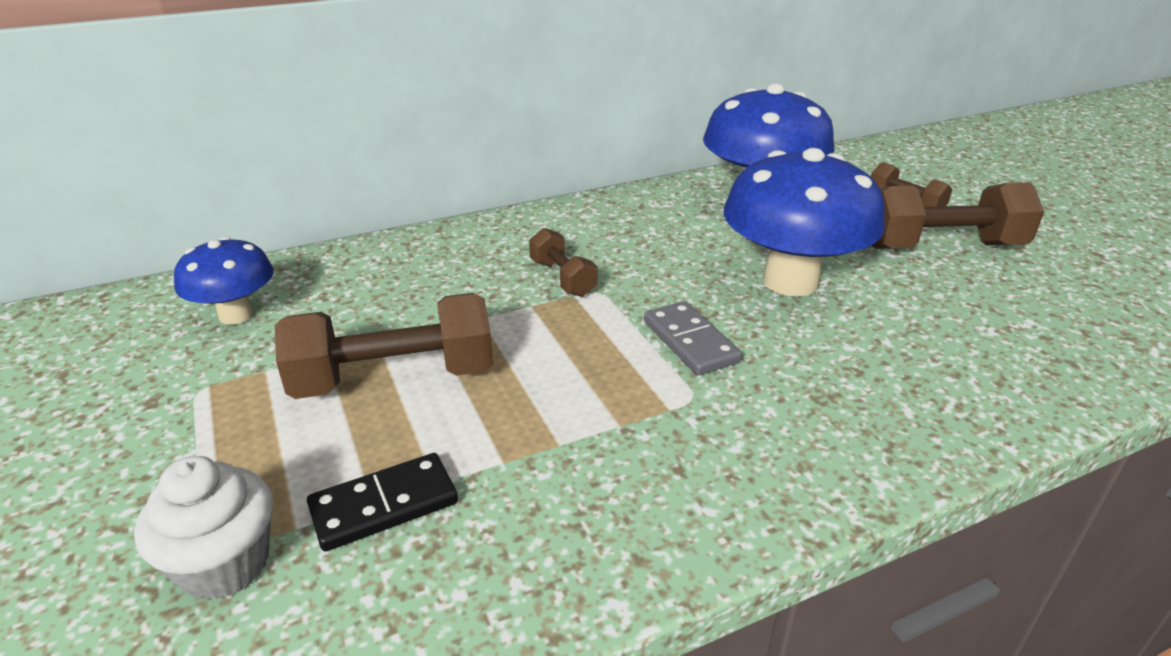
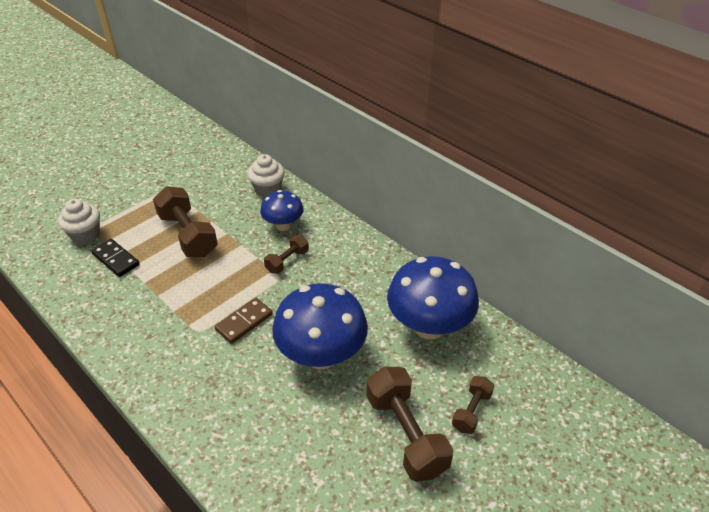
camera: 70 degrees right, 10 degrees up
blue mushroom [174,237,274,325] -> blue mushroom moved to [260,190,304,231]
grey domino [644,301,742,375] -> brown domino [215,298,273,344]
none -> white cupcake [247,154,285,197]

